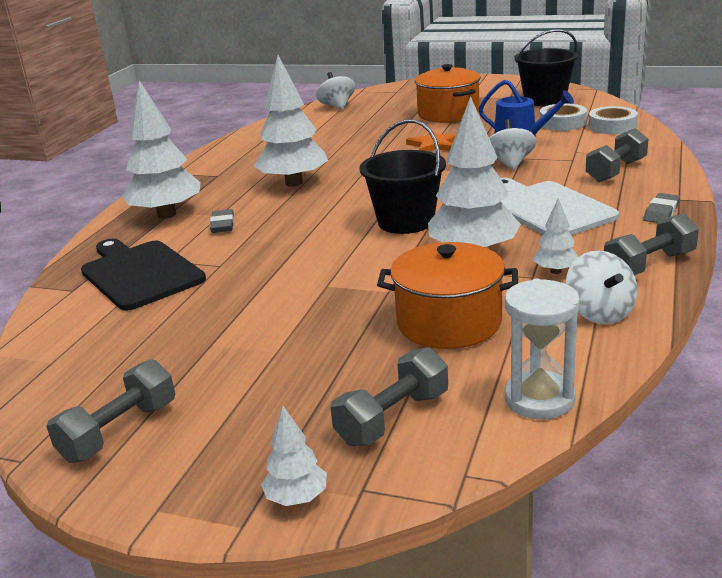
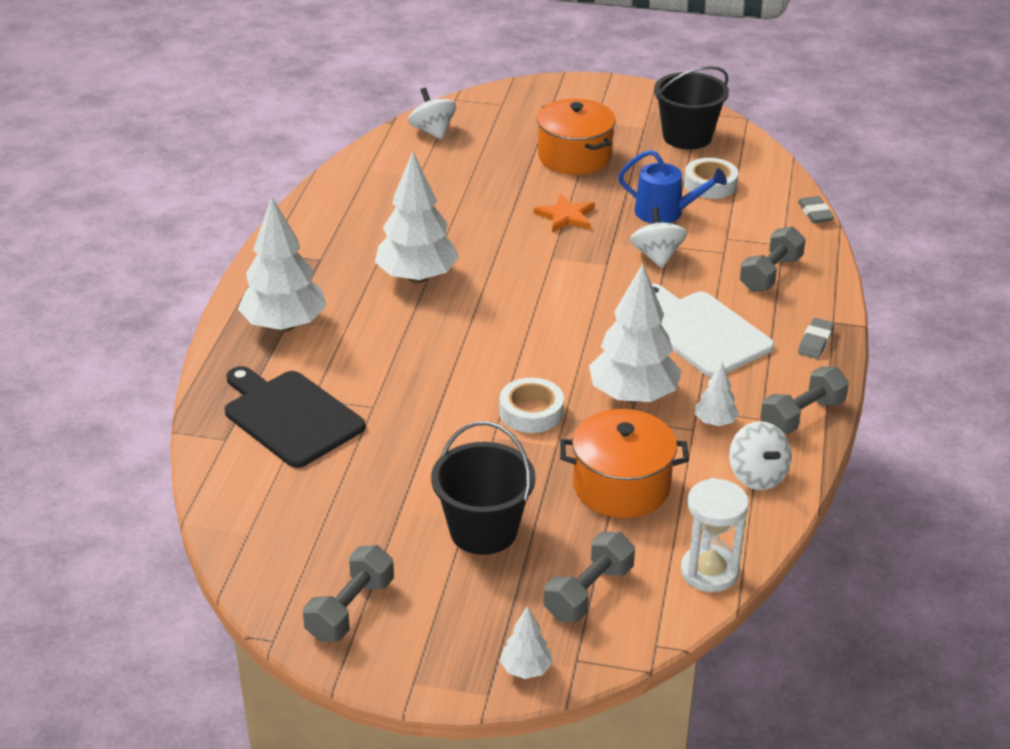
camera: 10 degrees left, 10 degrees up
grey eraser [210,209,234,233] -> grey eraser moved to [798,196,834,223]
black bucket [359,119,446,234] -> black bucket moved to [431,421,536,555]
white tape [588,106,638,134] -> white tape moved to [500,378,564,433]

